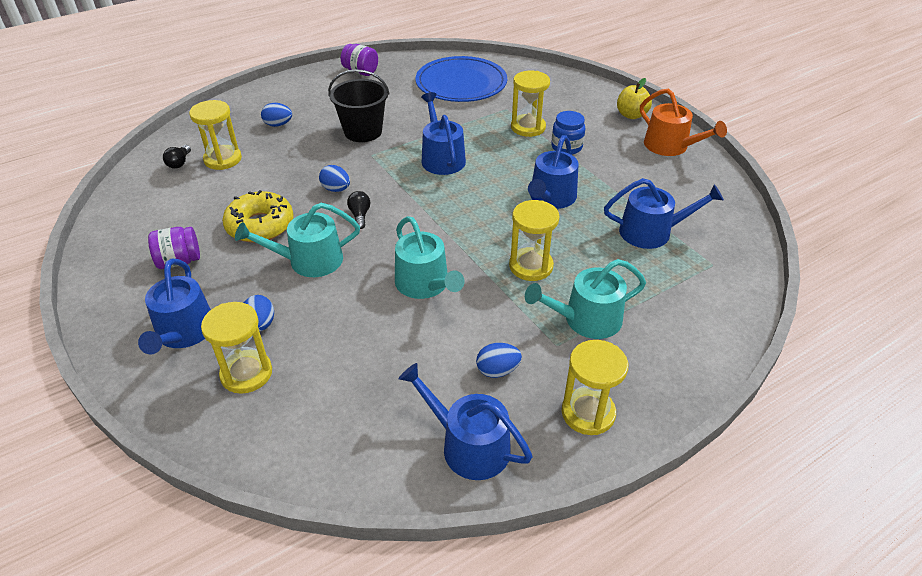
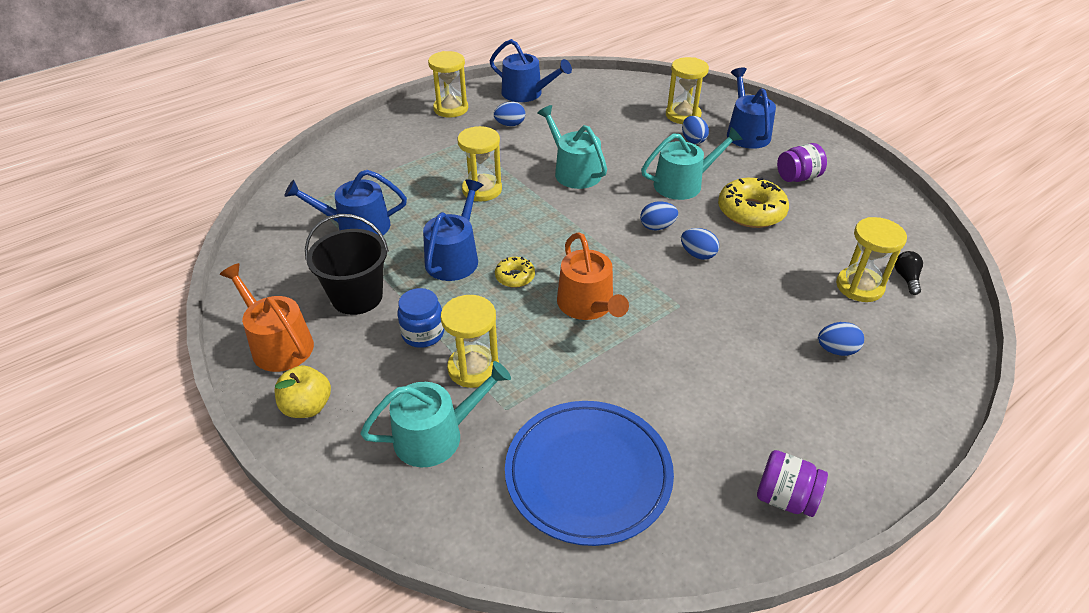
camera: 175 degrees right, 0 degrees up
black bucket [328,69,390,142] -> black bucket moved to [305,214,389,315]
black light bulb [347,191,370,229] -> blue egg [640,201,678,230]
blue watering can [421,92,466,175] -> orange watering can [557,232,629,320]
turquoise watering can [525,259,646,339] -> turquoise watering can moved to [360,361,511,467]
none -> yellow donut [495,257,535,288]

